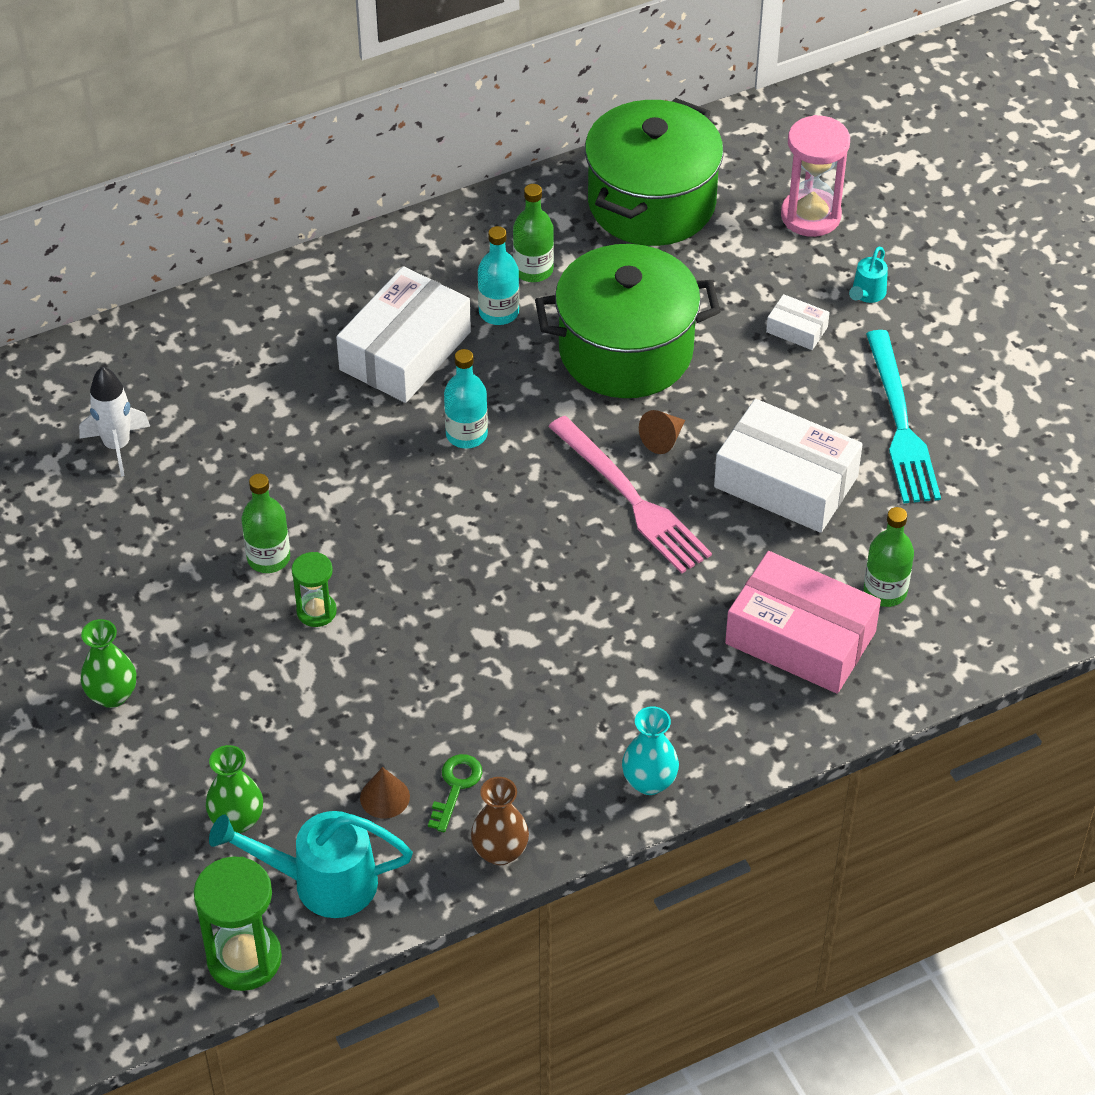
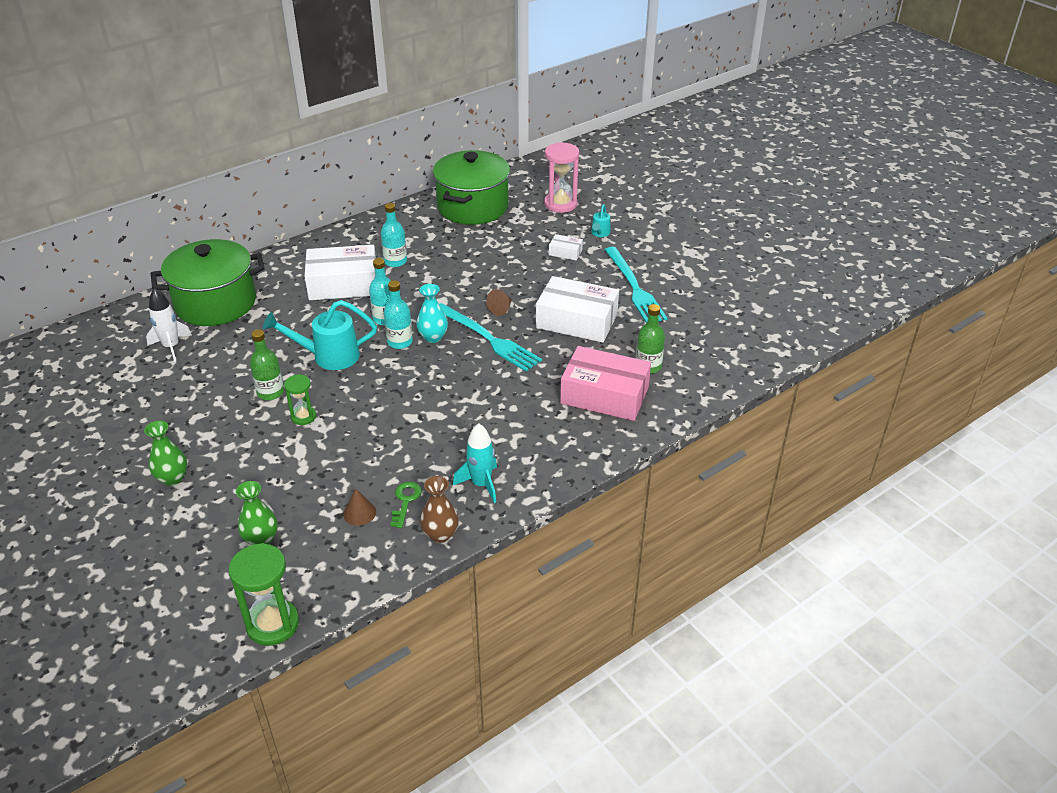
camera: 10 degrees left, 10 degrees down
turquoise watering can [209,811,413,918] -> turquoise watering can moved to [263,300,377,370]
white box [336,266,471,403] -> white box turned 60 degrees clockwise [304,245,376,300]
green bottle [513,184,554,282] -> none
green pot [535,244,721,398] -> green pot moved to [151,239,265,326]
pink fork [548,416,712,574] -> turquoise fork [439,303,542,371]
turquoise vase [622,706,679,795] -> turquoise vase moved to [416,284,448,343]
none -> turquoise bottle [384,280,413,349]
none -> turquoise rocket [453,423,497,503]

